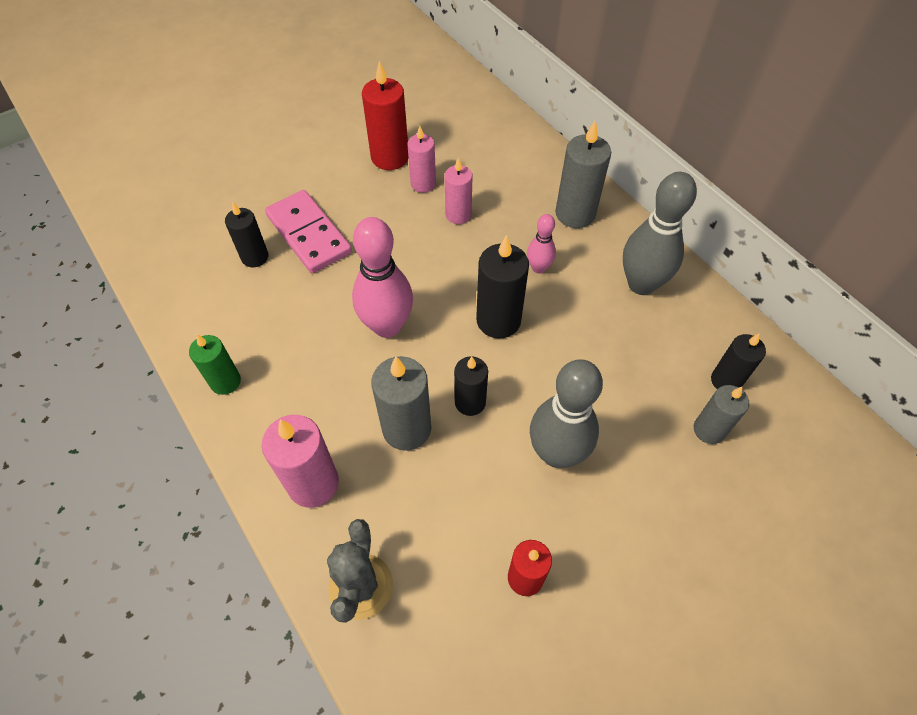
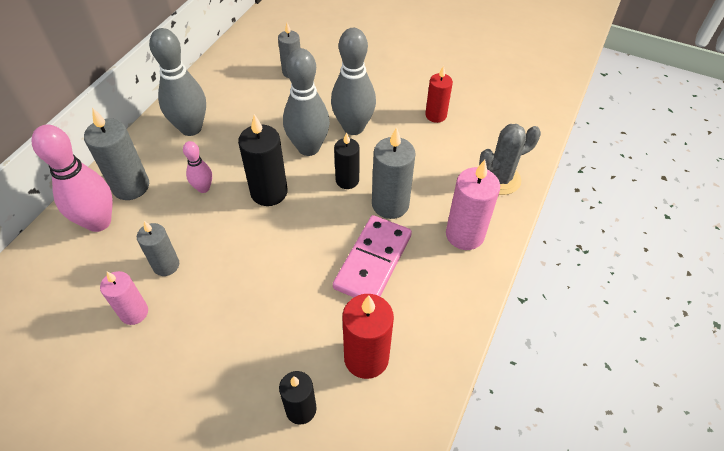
camera: 120 degrees left, 5 degrees down
green candle [189,334,241,395] -> none
pink domino [265,190,352,273] -> pink domino moved to [333,215,412,297]
pink bowling pin [352,217,413,338] -> pink bowling pin moved to [31,125,113,232]
red candle [362,61,409,170] -> red candle moved to [342,294,394,379]
pink candle [445,157,472,224] -> grey candle [137,221,179,276]
black candle [711,333,766,389] -> none
none -> grey bowling pin [283,48,330,156]

